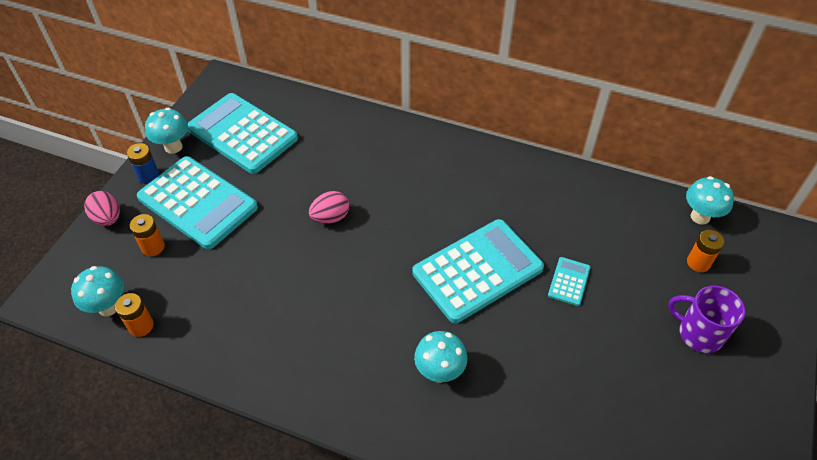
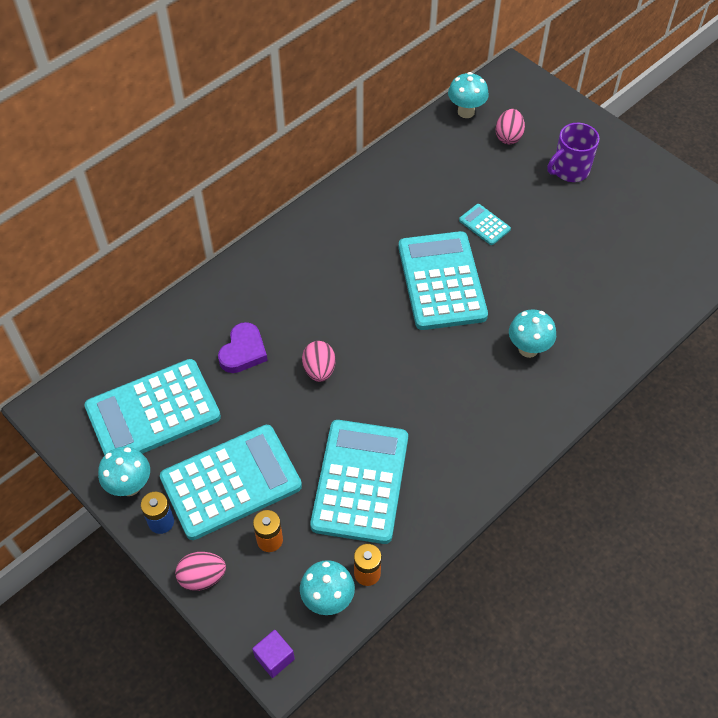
camera: 65 degrees left, 5 degrees up
orange battery [687,230,724,272] -> pink egg [496,109,525,144]
none -> purple heart [218,322,268,373]
none -> purple cube [252,630,295,678]
none -> turquoise calculator [310,420,408,544]

